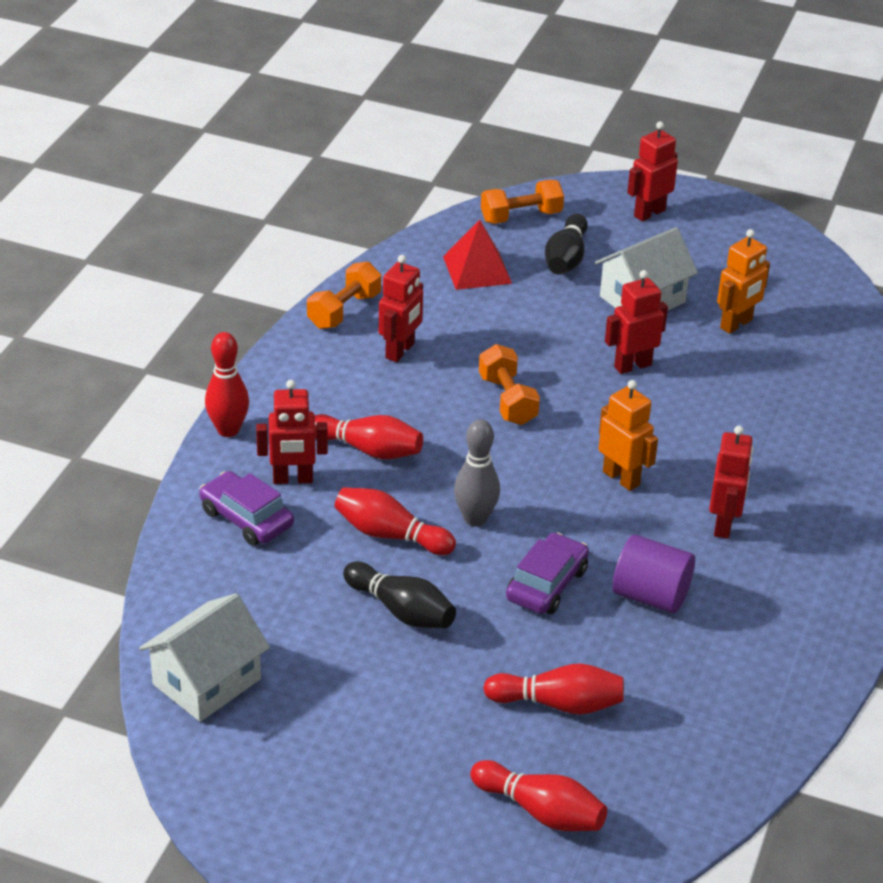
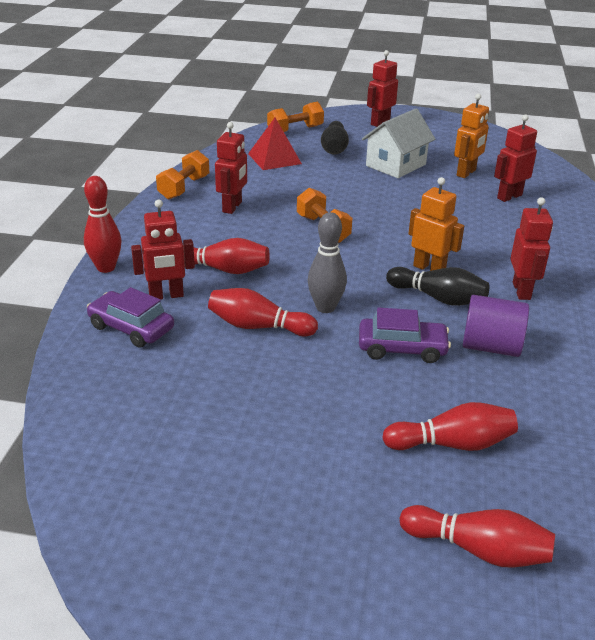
camera: 10 degrees left, 5 degrees down
white house [139,593,270,722] -> none
black bowling pin [343,562,456,628] -> black bowling pin moved to [386,267,489,306]
purple car [506,532,589,614] -> purple car turned 75 degrees clockwise [359,308,451,363]
red robot [605,270,668,374] -> red robot moved to [494,115,537,202]

